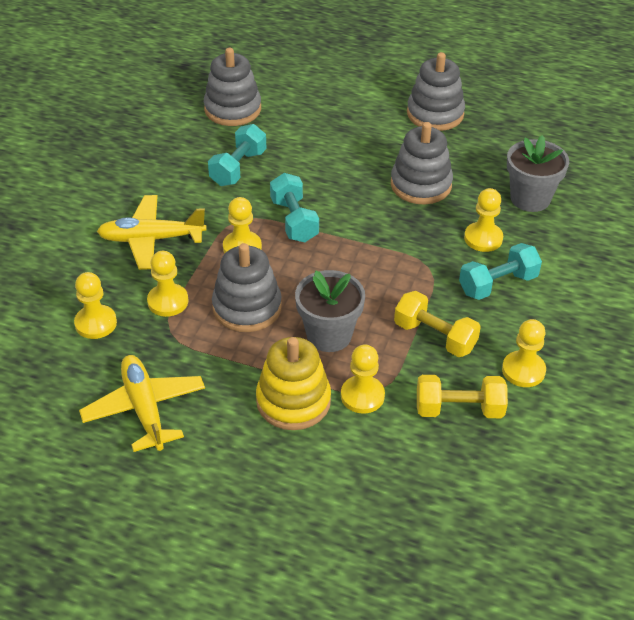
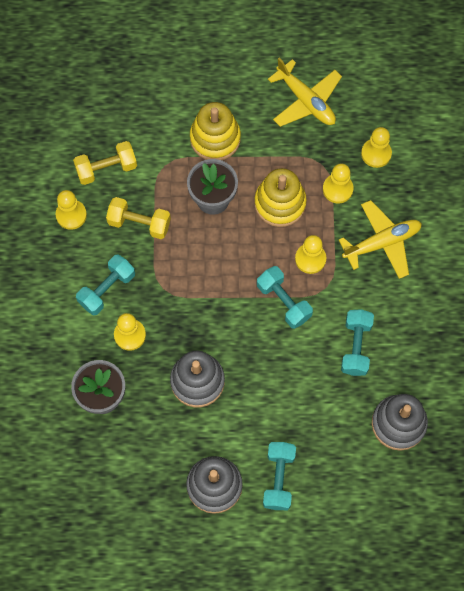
camera: 160 degrees right, 25 degrees up
grey stacking toy [212,243,282,332] -> yellow stacking toy [254,168,307,227]
yellow pawn [341,344,385,414] -> none
none -> turquoise dumbbell [263,442,296,510]

